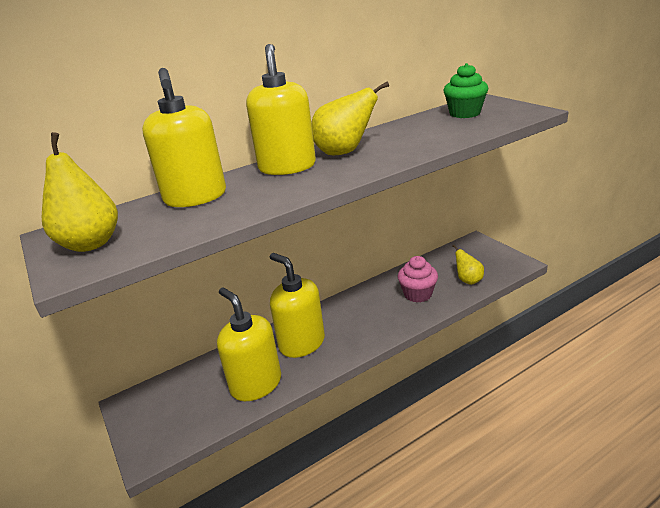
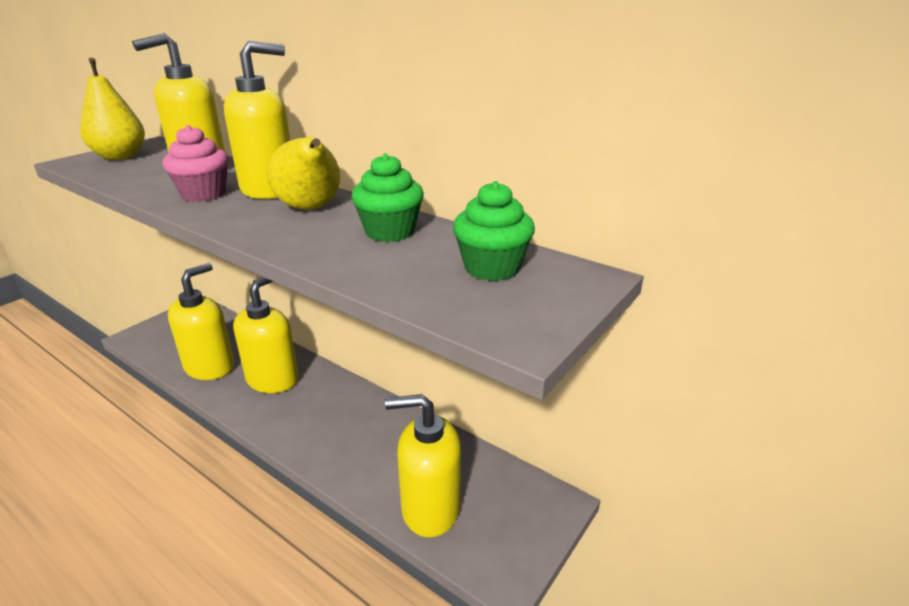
camera: 65 degrees right, 0 degrees up
pink cupcake [398,256,438,302] -> pink cupcake moved to [163,125,229,202]
yellow pear [452,244,484,285] -> yellow soap dispenser [385,394,461,538]
none -> green cupcake [351,153,424,242]

